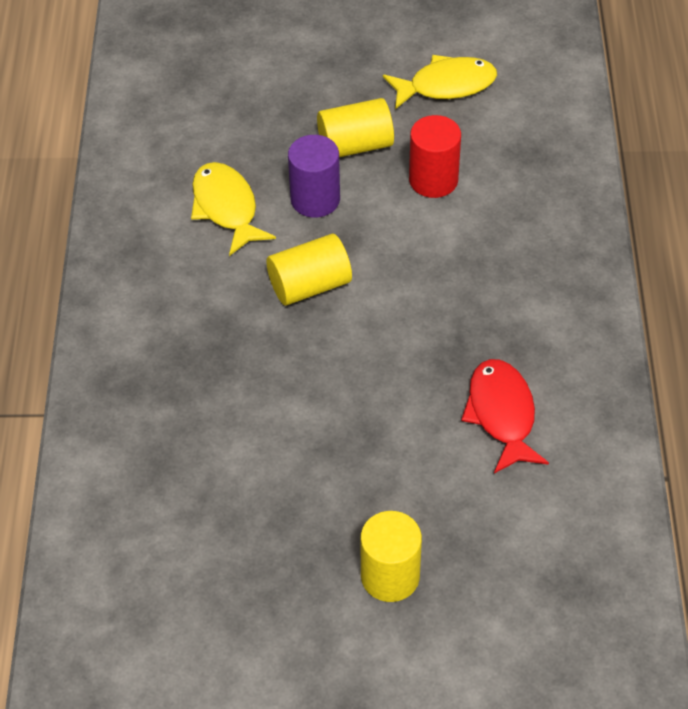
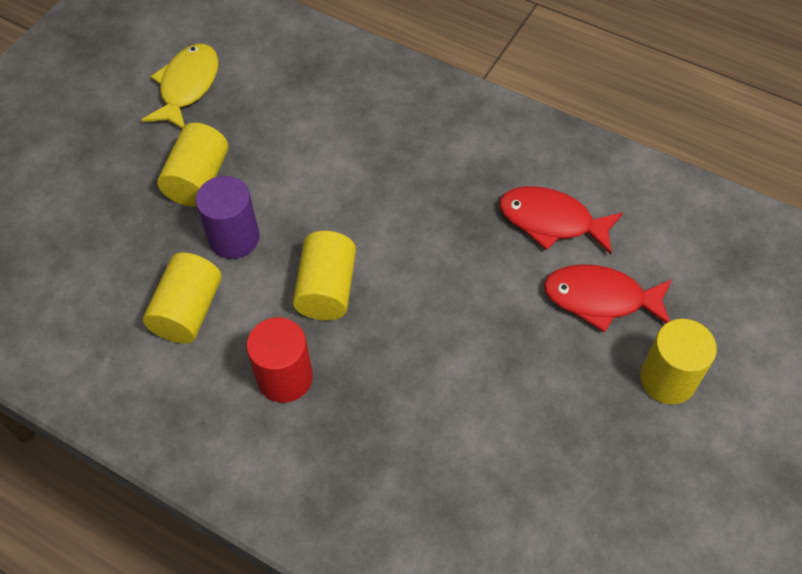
camera: 60 degrees left, 5 degrees up
yellow fish [191,162,276,256] -> yellow cylinder [143,252,222,344]
red cylinder [409,115,461,198] -> red cylinder moved to [246,317,313,403]
none -> red fish [544,264,672,333]

